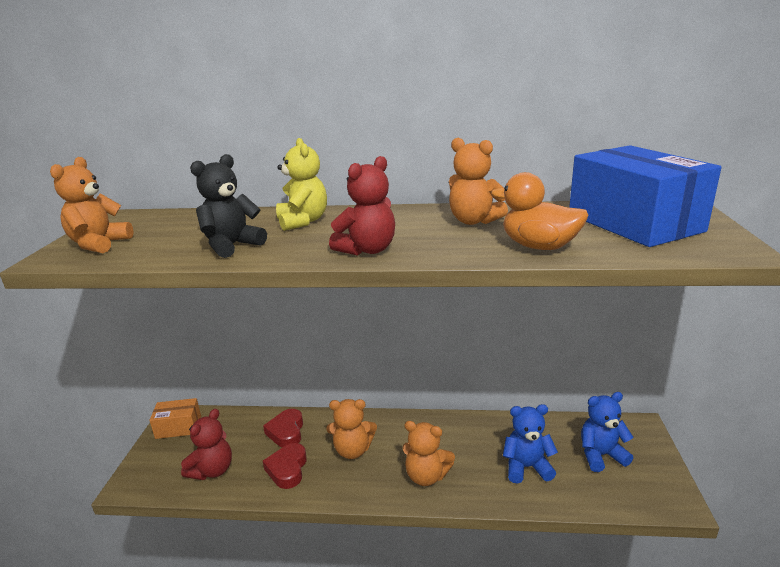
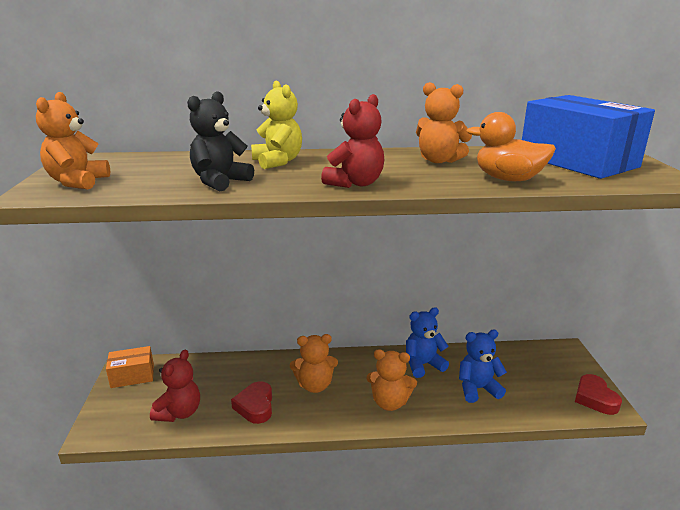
camera: 10 degrees left, 0 degrees up
red heart [263,409,303,448] -> red heart moved to [575,374,622,415]
blue teddy bear [581,392,633,472] -> blue teddy bear moved to [406,307,449,378]

